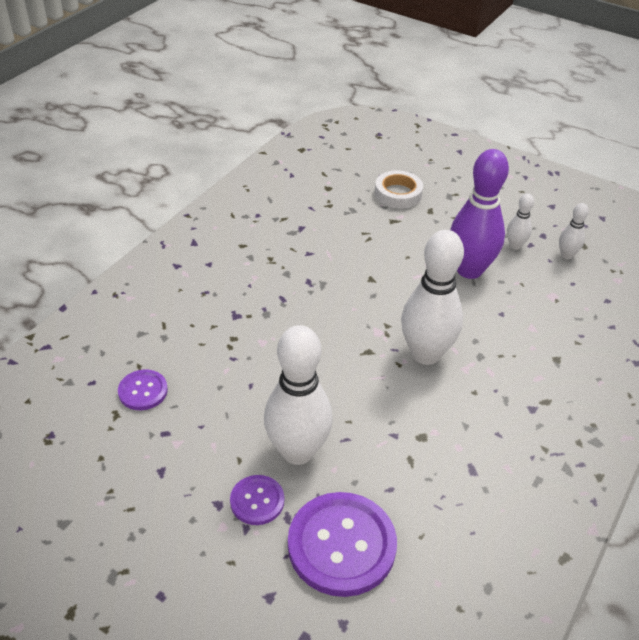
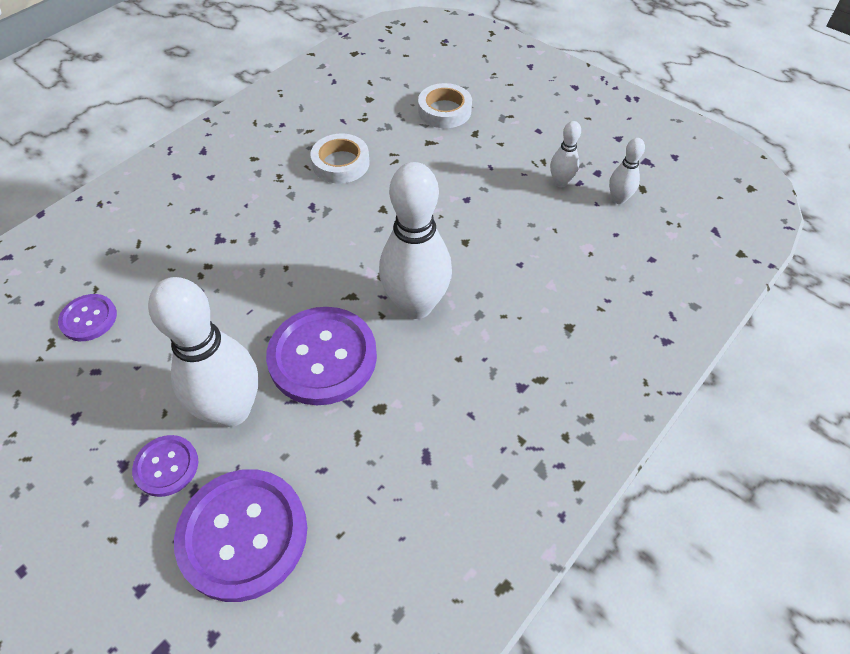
camera: 10 degrees right, 10 degrees up
purple bowling pin [450,149,509,279] -> none
none -> purple button [266,307,377,405]
none -> white tape [310,134,370,183]

